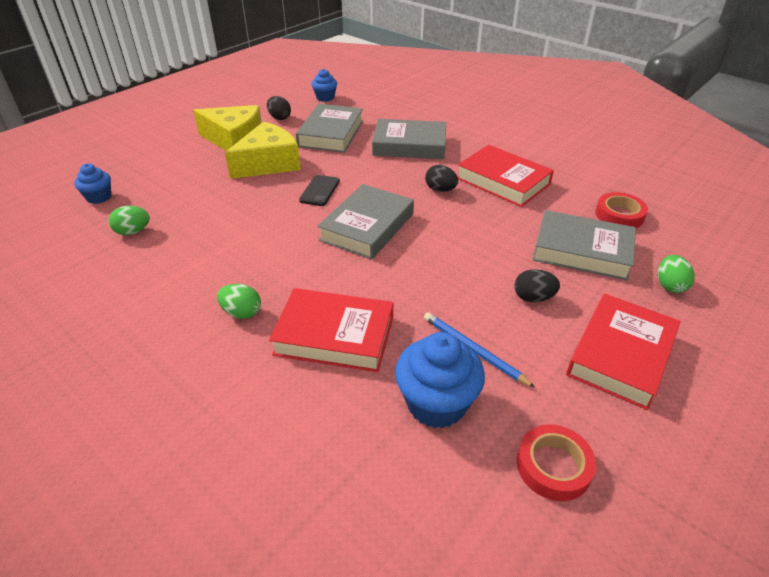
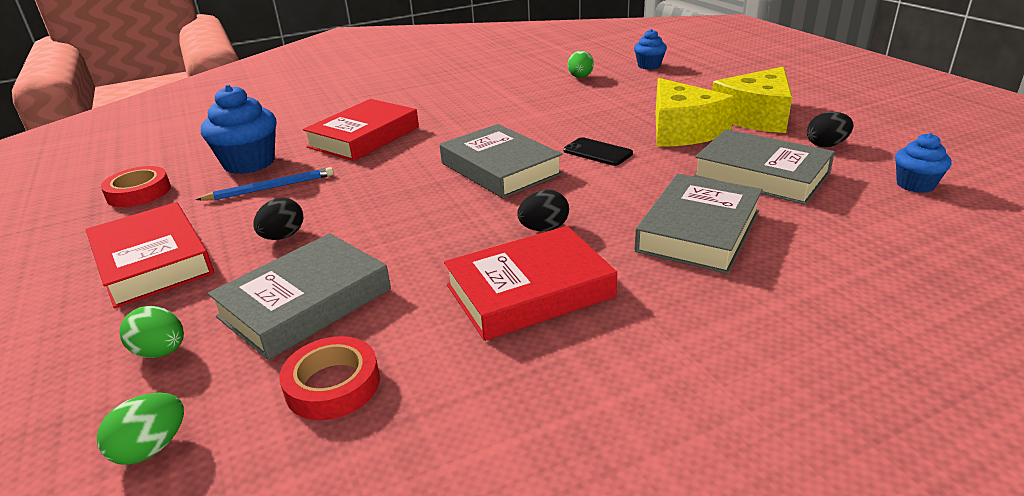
camera: 115 degrees right, 10 degrees down
green egg [217,284,261,319] -> green egg moved to [97,392,184,465]

